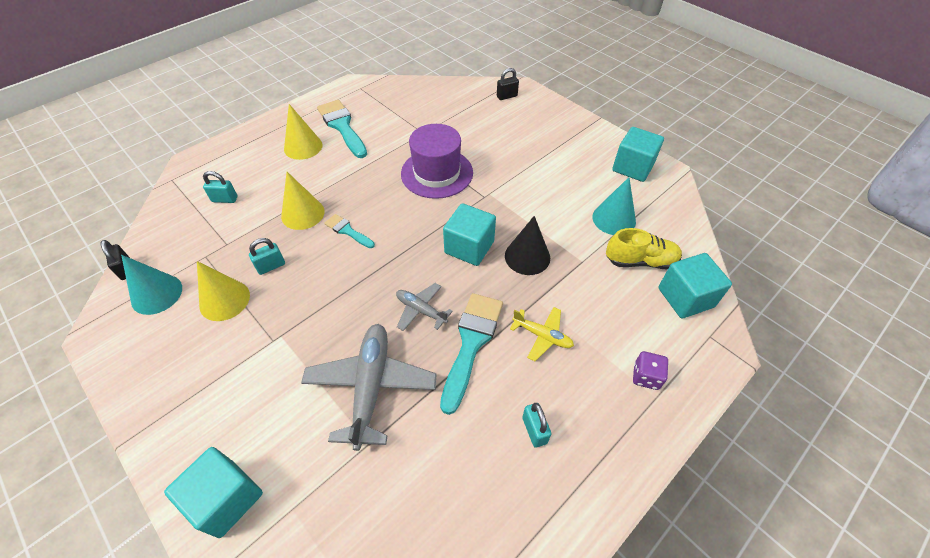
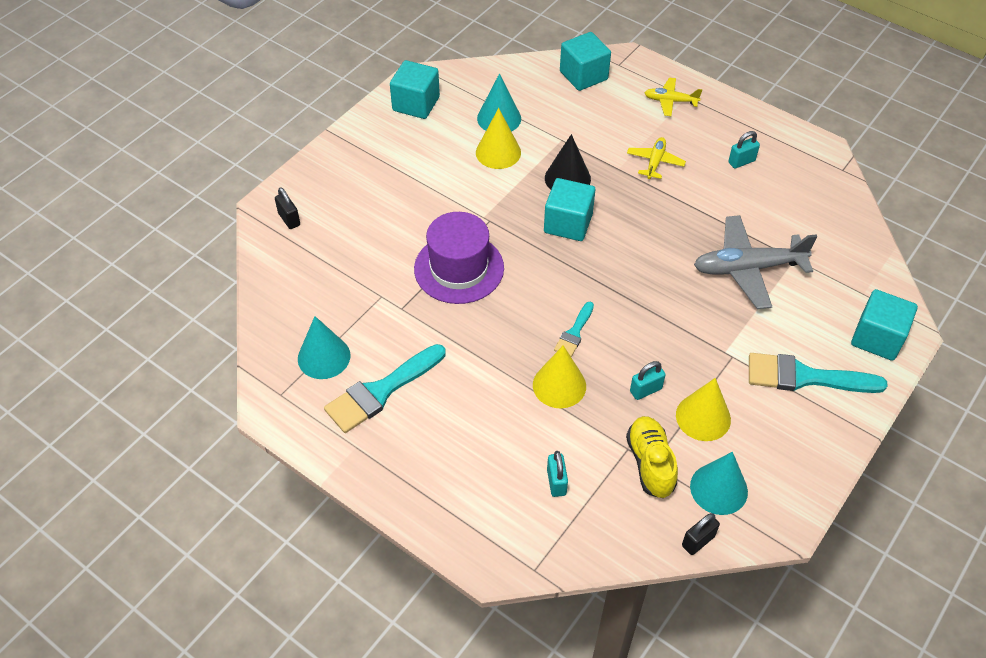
camera: 100 degrees left, 0 degrees up
turquoise padlock [249,238,285,275] -> turquoise padlock turned 75 degrees counterclockwise [630,361,666,400]
yellow cone [284,104,322,160] -> yellow cone moved to [476,108,521,169]
grey plane [396,283,453,331] -> none
turquoise brush [440,293,503,415] -> turquoise brush moved to [749,353,888,393]
yellow shoe [606,228,682,269] -> yellow shoe moved to [626,416,678,498]
purple dice [633,351,668,390] -> yellow plane [645,78,702,116]
none -> turquoise cone [298,316,350,379]

